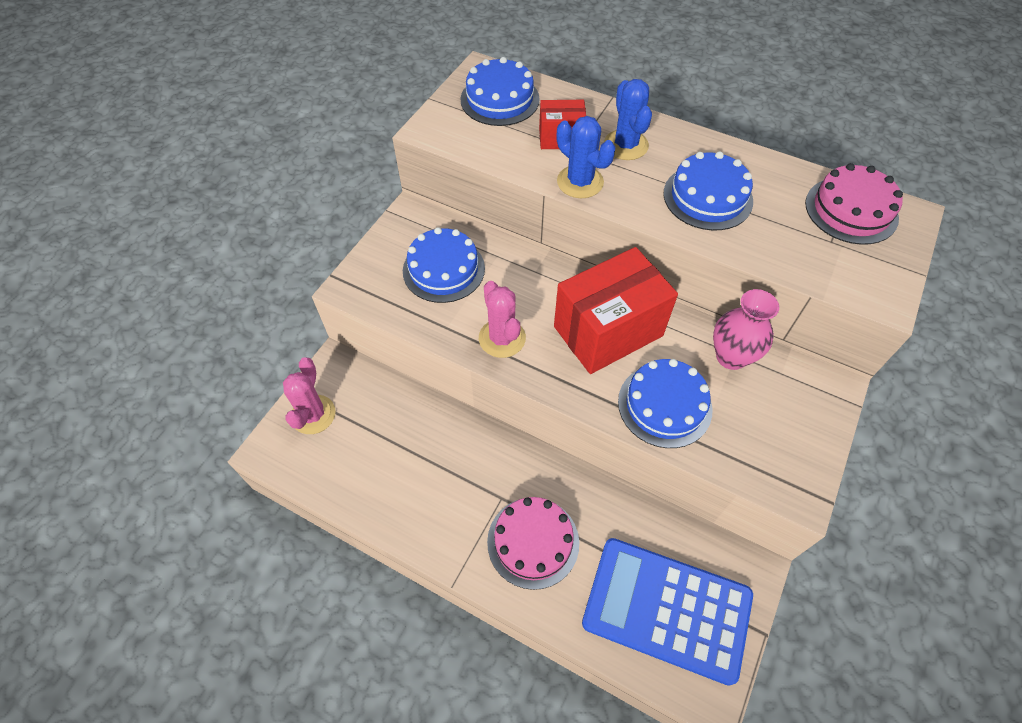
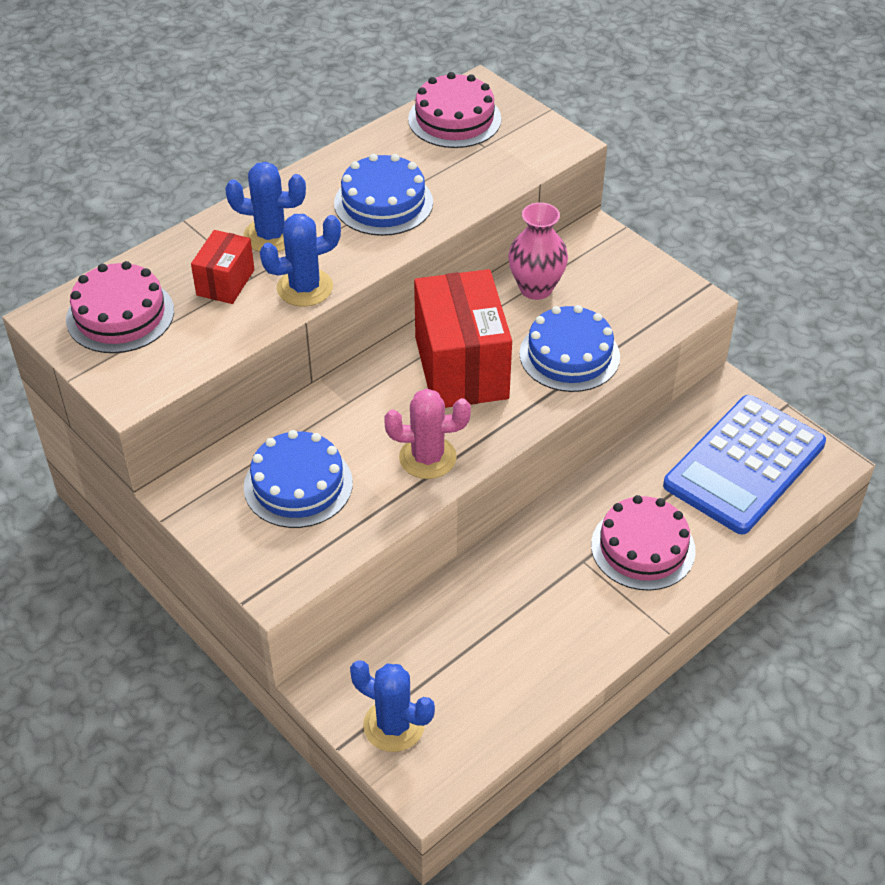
camera: 70 degrees left, 10 degrees down
pink cactus [283,357,336,434] -> blue cactus [350,660,435,752]
blue cake [460,57,540,126] -> pink cake [66,261,174,353]

